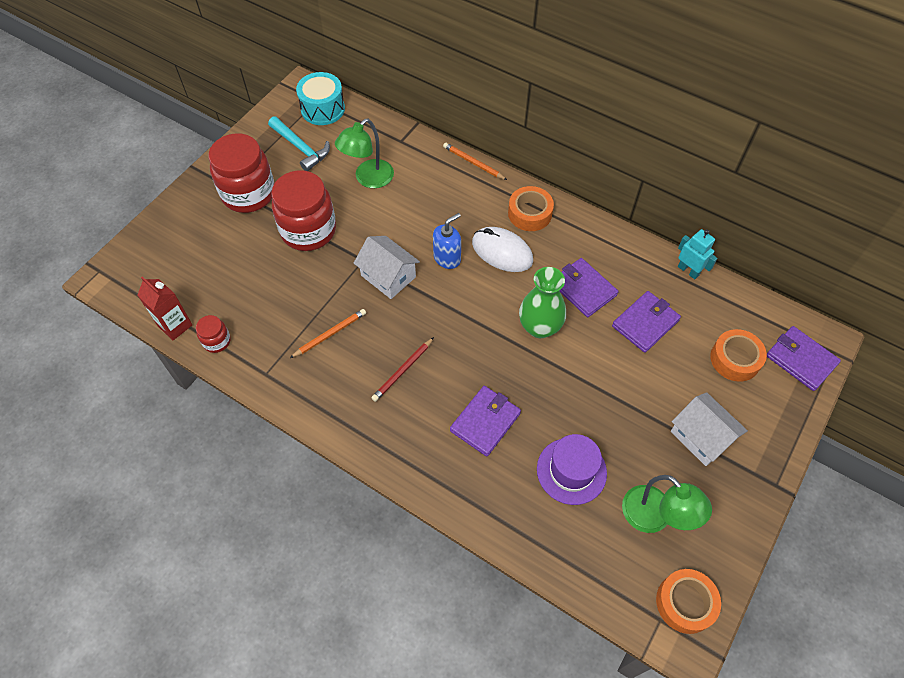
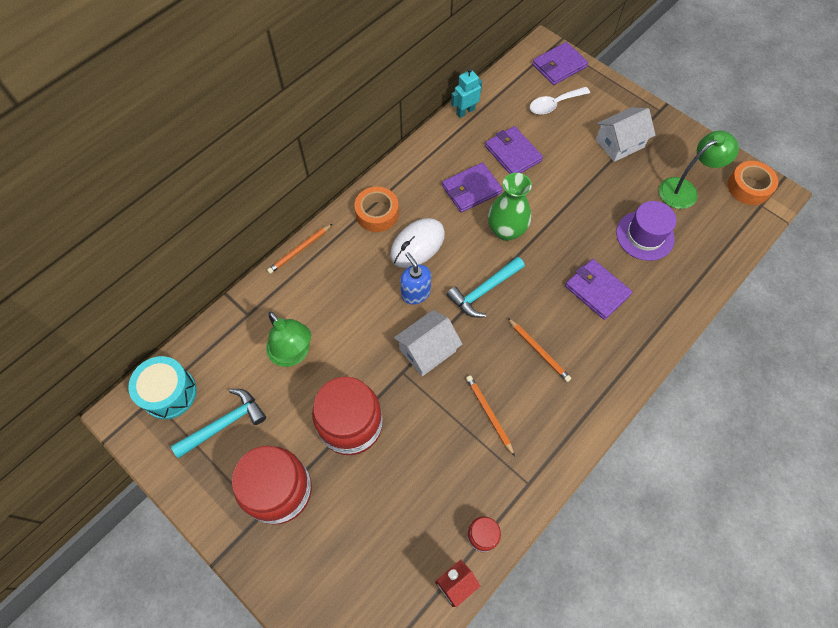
camera: 80 degrees left, 5 degrees up
red pencil [372,337,434,402] -> orange pencil [508,318,571,382]
orange tape [710,329,767,382] -> white spoon [530,87,590,115]
none -> turquoise hammer [447,257,525,318]

